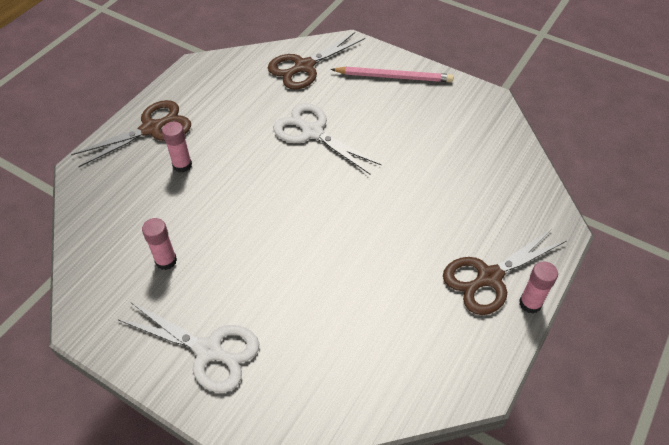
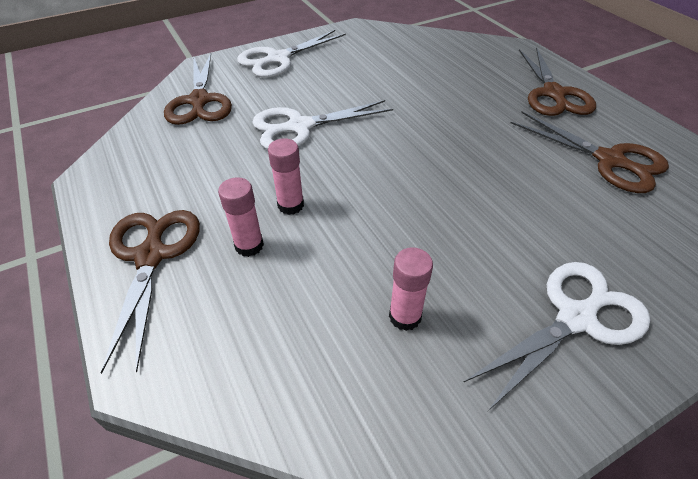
camera: 60 degrees left, 5 degrees down
pink pencil [330,67,453,82] -> white scissors [237,30,346,78]
pink glue stick [519,261,558,313] -> pink glue stick moved to [268,138,304,215]
none -> brown scissors [511,112,669,193]

